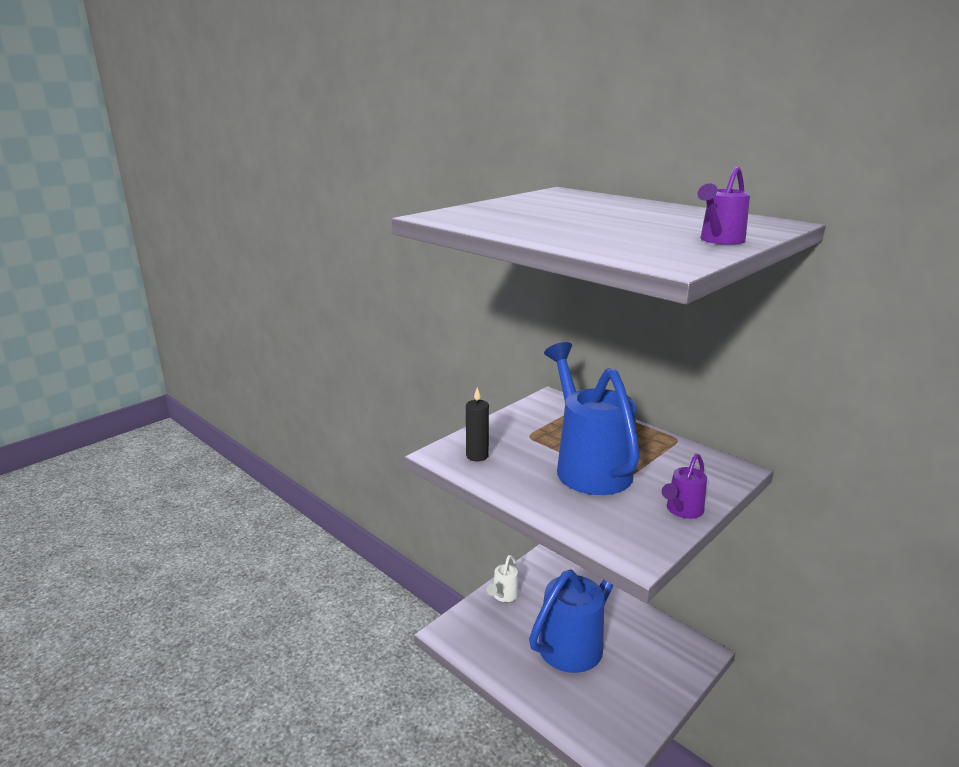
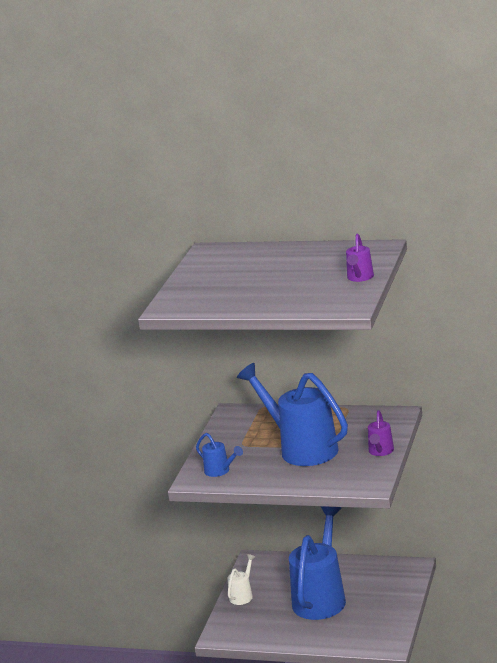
camera: 25 degrees left, 0 degrees up
black candle [466,387,489,461] -> blue watering can [196,433,243,477]
white watering can [487,555,519,602] -> white watering can turned 150 degrees counterclockwise [227,554,256,605]

